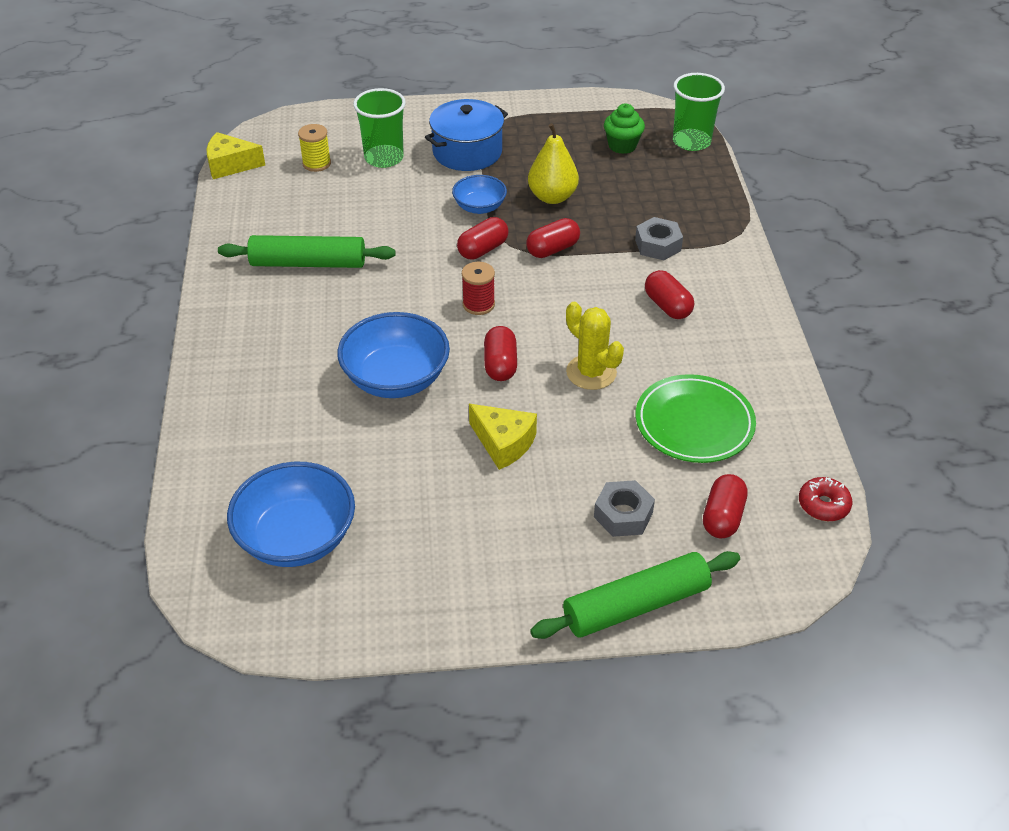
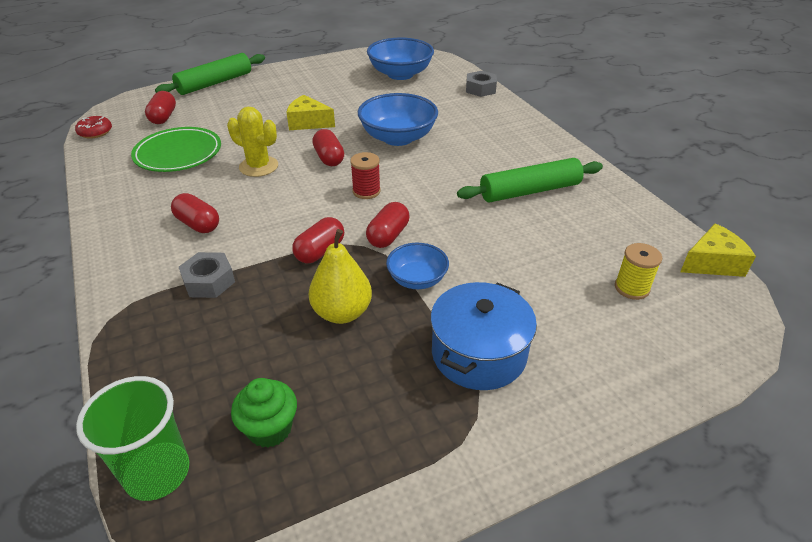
camera: 160 degrees right, 5 degrees down
green cup [353,88,406,168] -> none
grey nut [594,480,655,537] -> grey nut moved to [466,71,497,97]

